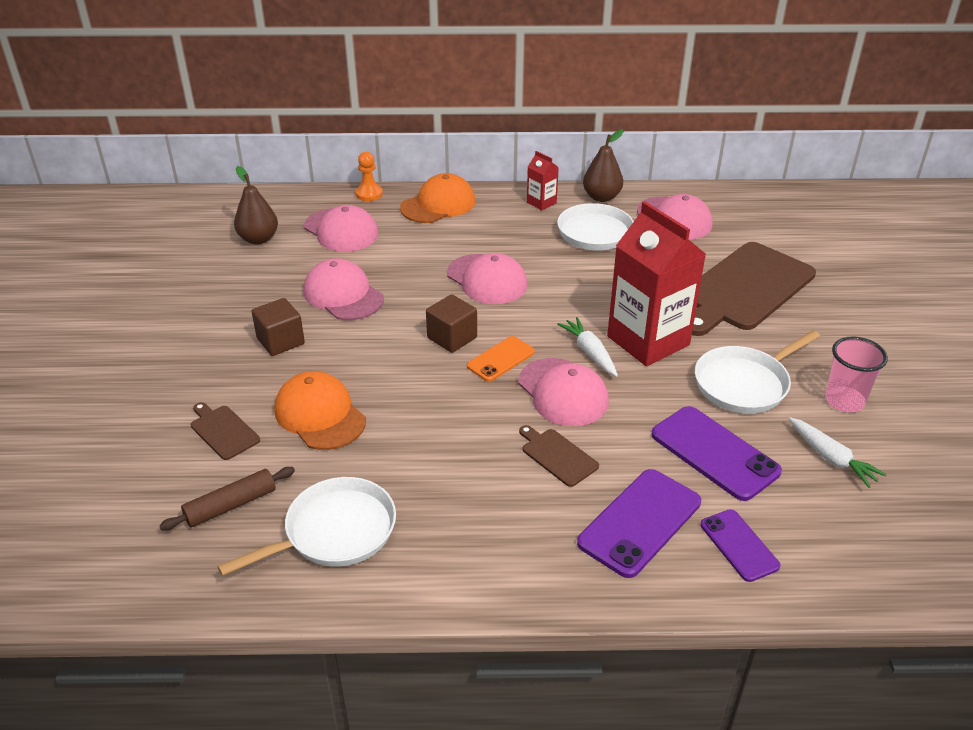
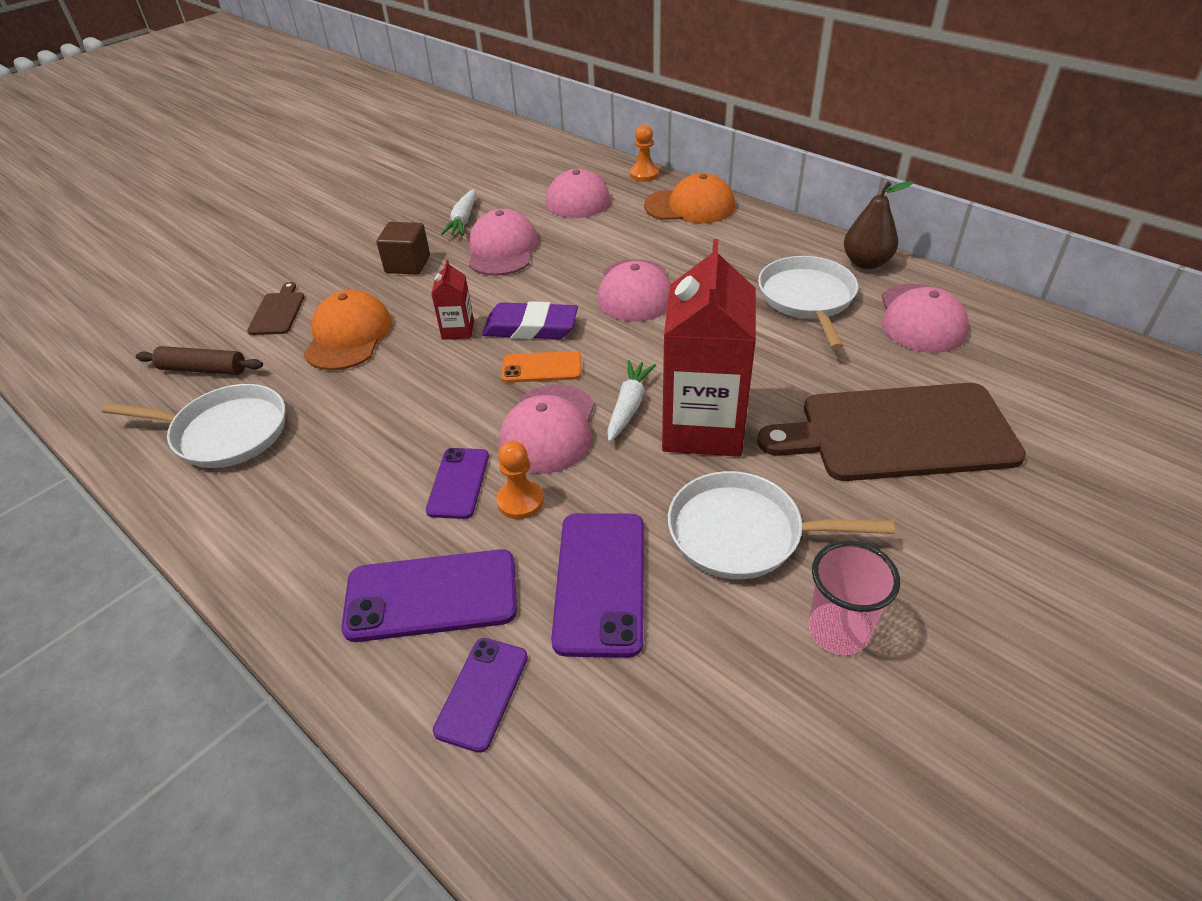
camera: 45 degrees right, 5 degrees up
brown pear [234,166,278,245] -> none
brown cube [426,294,477,353] -> purple eraser [482,301,578,339]
brown cutting board [519,425,599,487] -> purple phone [426,448,489,519]
red carton [527,151,559,210] -> red carton moved to [431,260,474,340]
white carrot [789,417,887,488] -> white carrot moved to [441,189,476,235]
none -> orange pawn [496,441,544,519]

